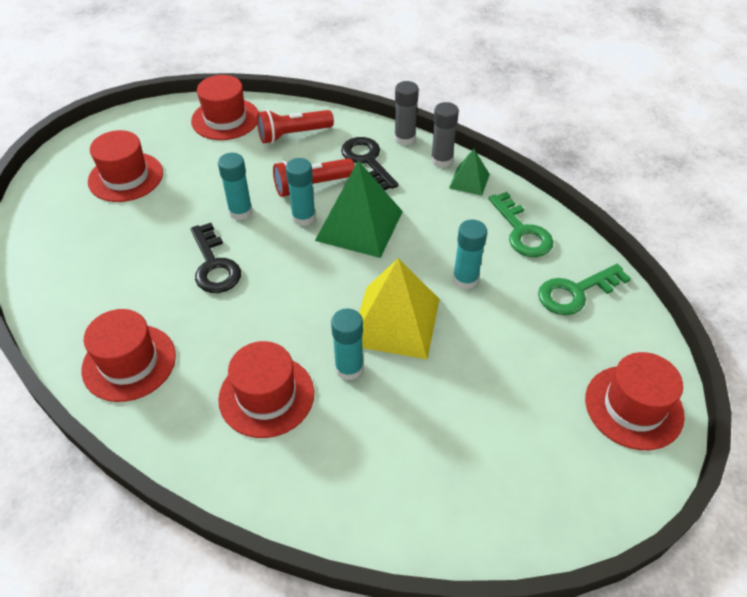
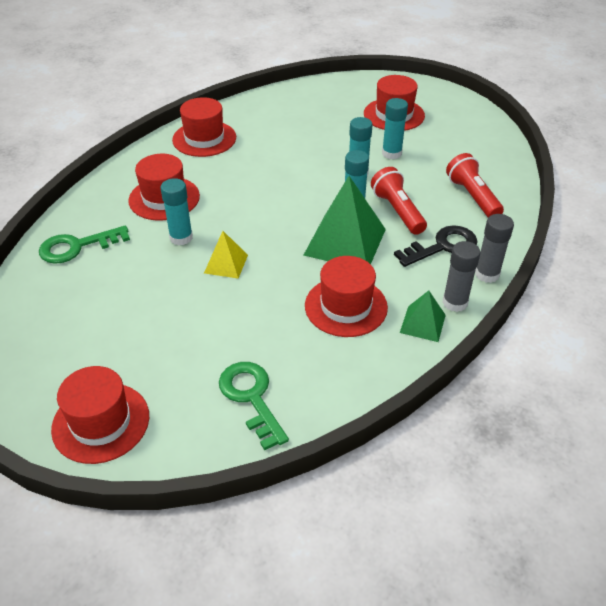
camera: 90 degrees right, 5 degrees down
red hat [191,75,259,140] -> red hat moved to [305,256,388,337]
black key [191,223,241,293] -> none
yellow pyramid [359,258,440,359] -> yellow pyramid [204,231,248,279], size x0.52
turquoise glue stick [453,219,487,290] -> turquoise glue stick moved to [382,98,408,159]
green key [488,192,554,257] -> green key moved to [39,226,130,264]

